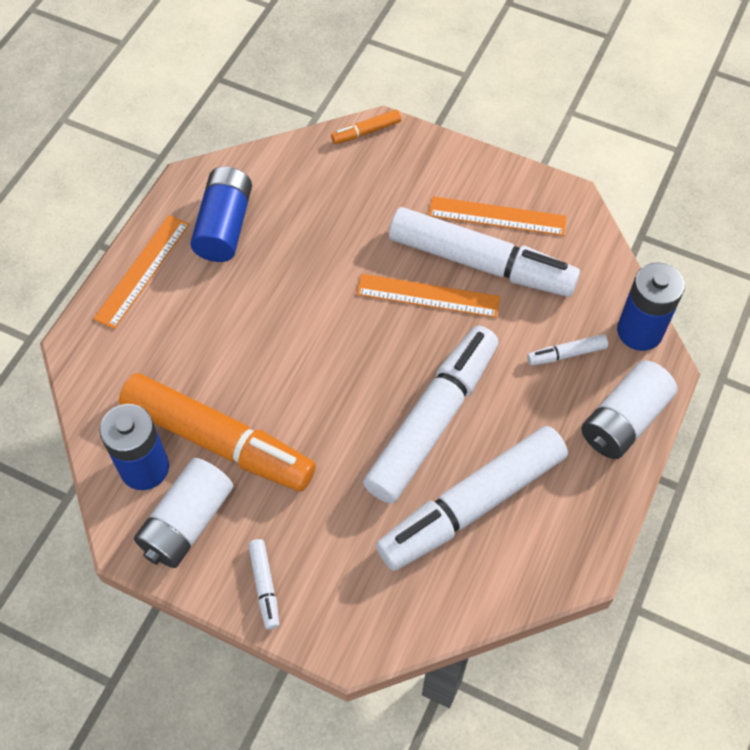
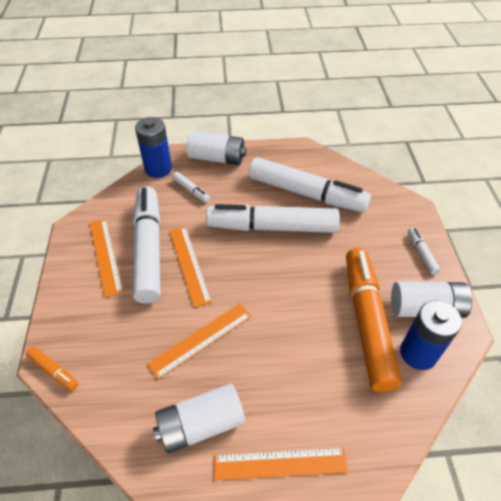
camera: 120 degrees left, 10 degrees down
blue battery [190,167,252,262] -> white battery [153,384,245,454]
white marker [248,539,279,630] -> white marker turned 60 degrees counterclockwise [408,227,441,275]
none -> orange ruler [147,304,251,379]

